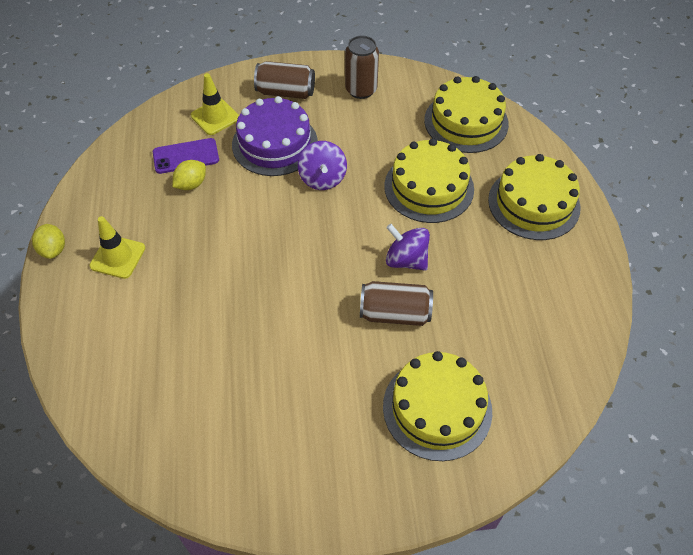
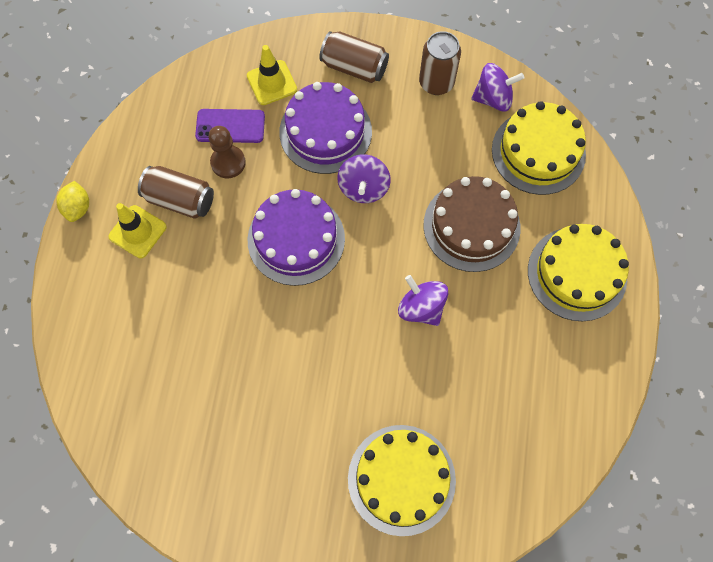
camera: 15 degrees right, 15 degrees up
yellow lemon [172,160,206,190] -> brown pawn [208,126,246,179]
brown can [360,281,433,326] -> brown can moved to [138,166,214,219]
yellow cake [384,138,474,223] -> brown cake [424,176,520,272]
none -> purple cake [248,189,345,286]
none -> purple spinning top [471,63,524,112]

